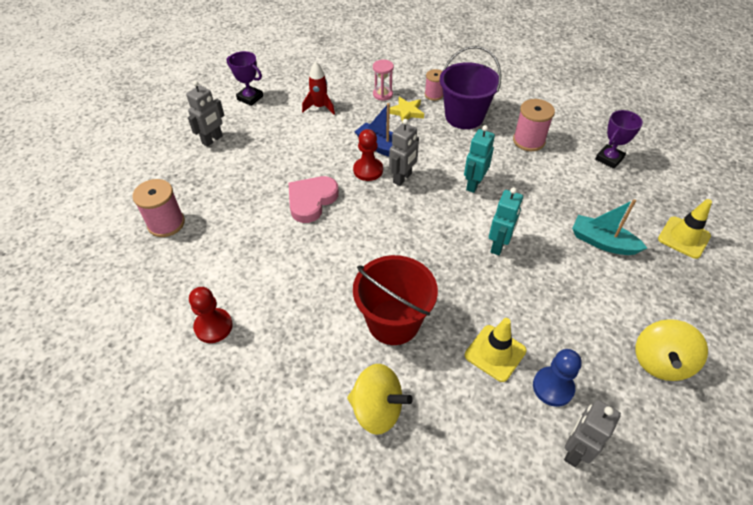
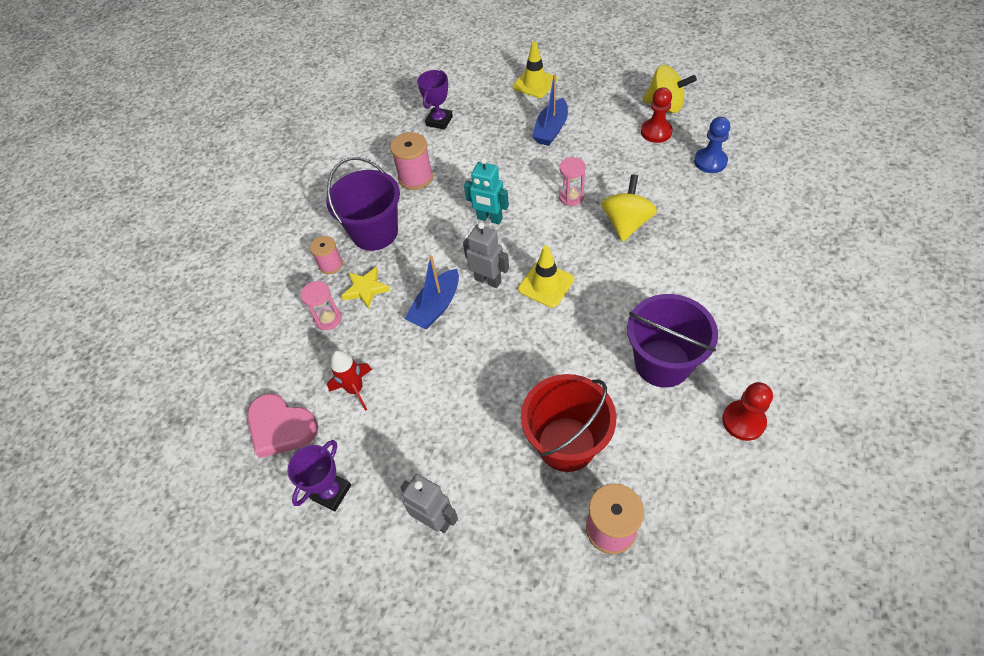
camera: 90 degrees left, 5 degrees up
pink heart [289,176,339,223] -> pink heart moved to [247,393,318,458]
yellow spinning top [347,364,413,435] -> yellow spinning top moved to [601,174,657,242]
red pawn [353,129,383,181] -> red pawn moved to [641,87,673,143]
red bucket [353,255,438,345] -> red bucket moved to [521,374,616,472]
yellow traffic cone [465,318,527,382] -> yellow traffic cone moved to [518,245,574,308]
turquoise robot [489,187,523,255] -> pink hourglass [559,157,586,206]
grey robot [564,400,621,467] -> none
turquoise boat [572,199,647,255] -> blue boat [532,74,568,146]
purple trophy [595,110,643,169] -> purple trophy turned 75 degrees clockwise [417,70,453,130]
none -> purple bucket [627,294,718,388]

